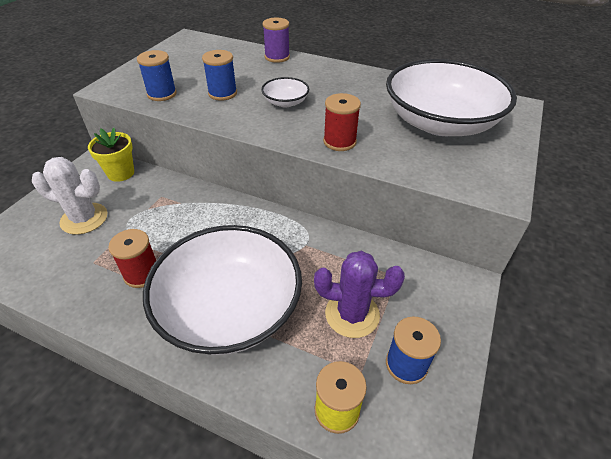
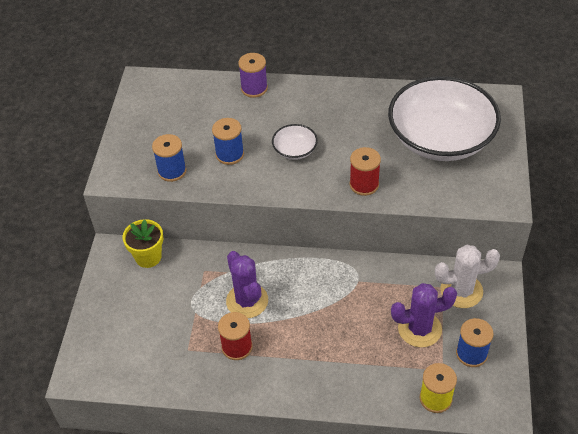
camera: 15 degrees left, 5 degrees up
white cactus [32,157,107,235] -> white cactus moved to [435,245,500,308]
white bowl [143,225,302,355] -> none
none -> purple cactus [226,251,268,318]

